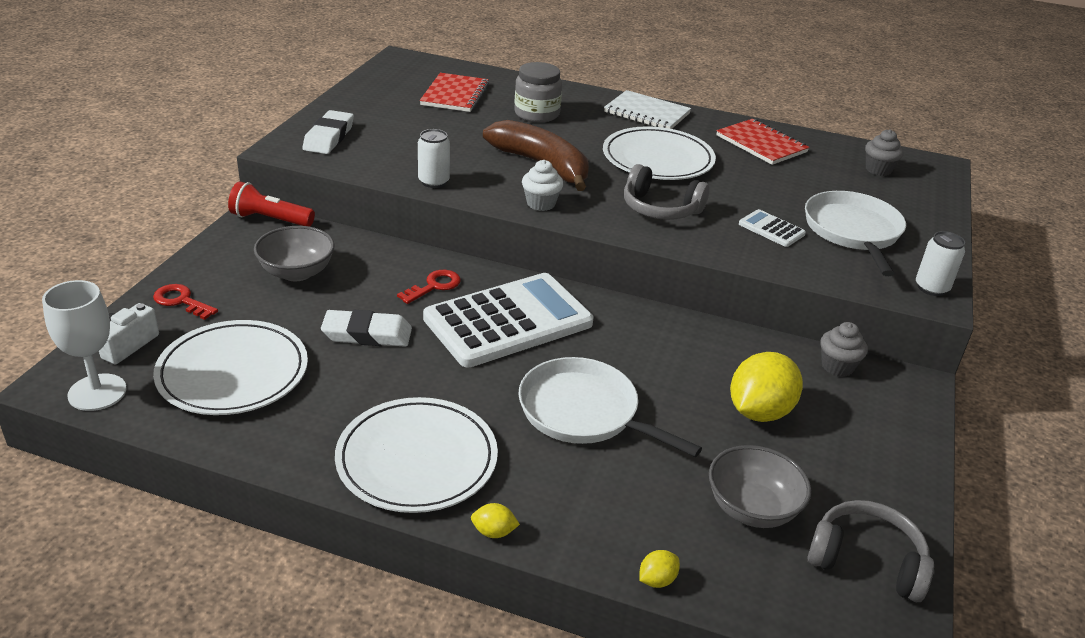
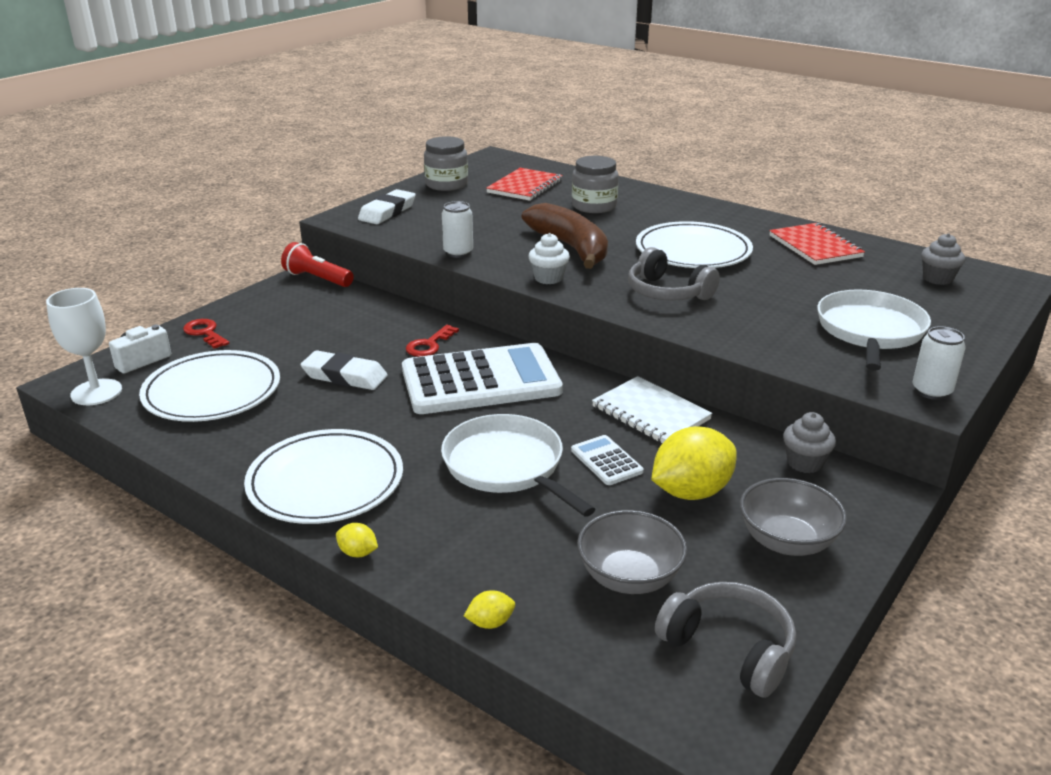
camera: 20 degrees right, 5 degrees down
grey bowl [254,226,335,281] -> grey bowl moved to [740,478,847,556]
red key [397,270,461,304] -> red key turned 150 degrees clockwise [406,325,459,357]
white notebook [604,90,691,129] -> white notebook moved to [592,376,713,443]
white calculator [739,209,806,247] -> white calculator moved to [571,435,644,485]
none -> grey jar [424,136,468,191]

